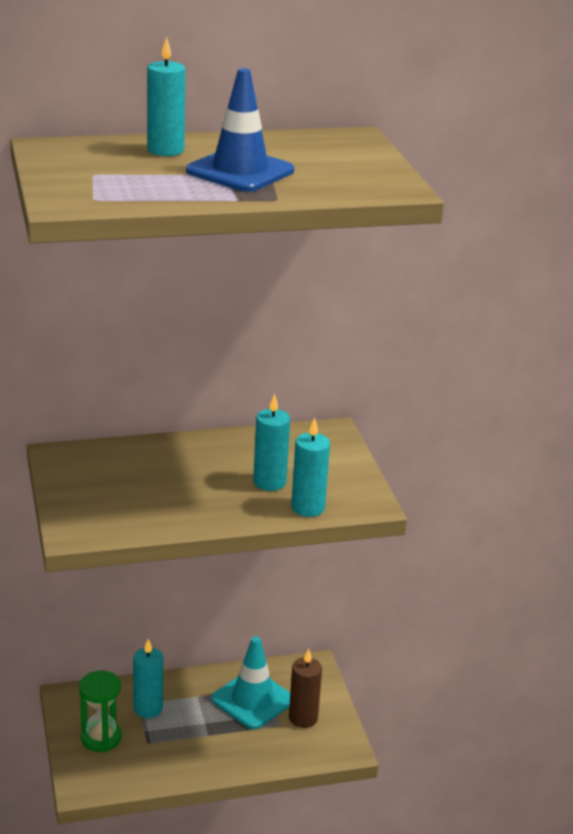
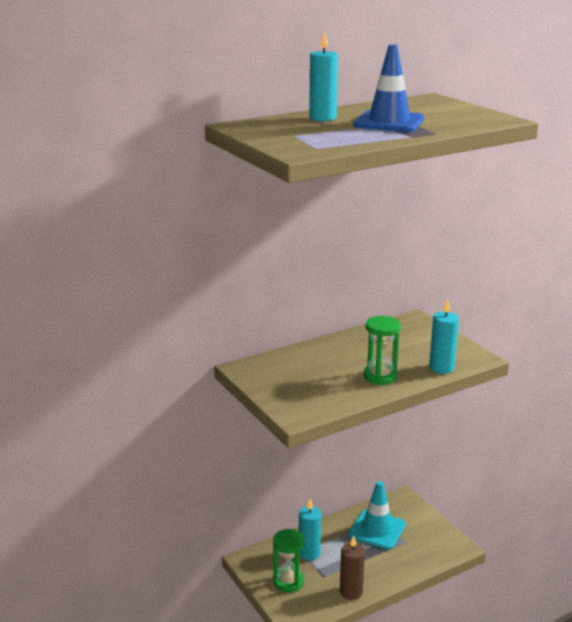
camera: 15 degrees left, 5 degrees down
turquoise candle [253,394,290,491] -> none
brown candle [289,649,322,728] -> brown candle moved to [340,535,365,600]
none -> green hourglass [364,316,401,385]

